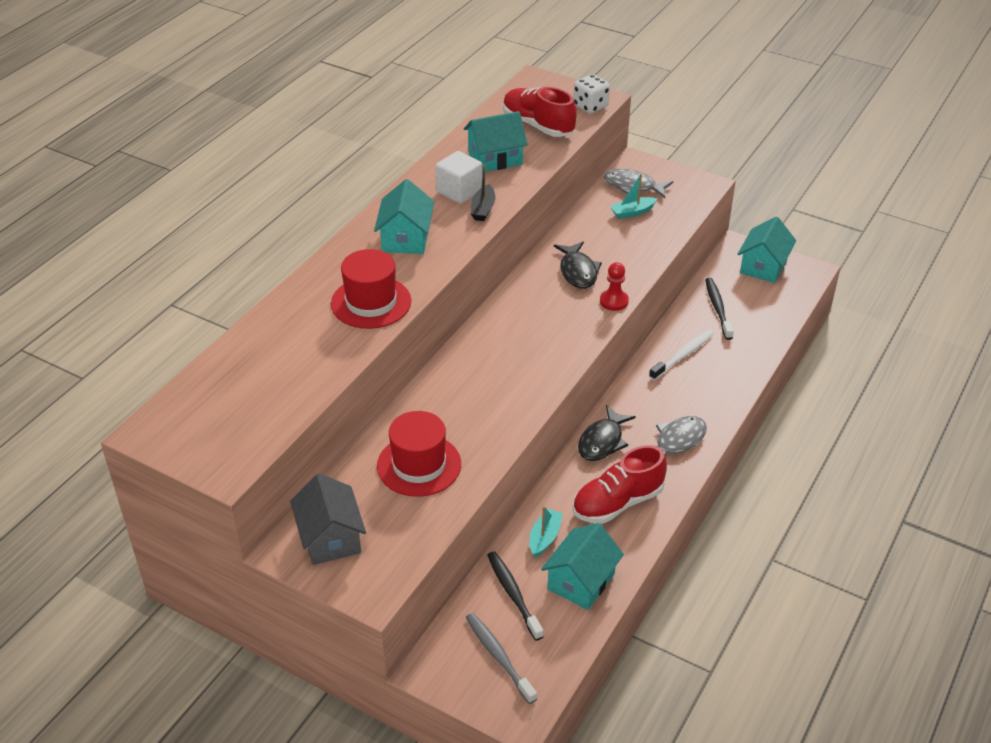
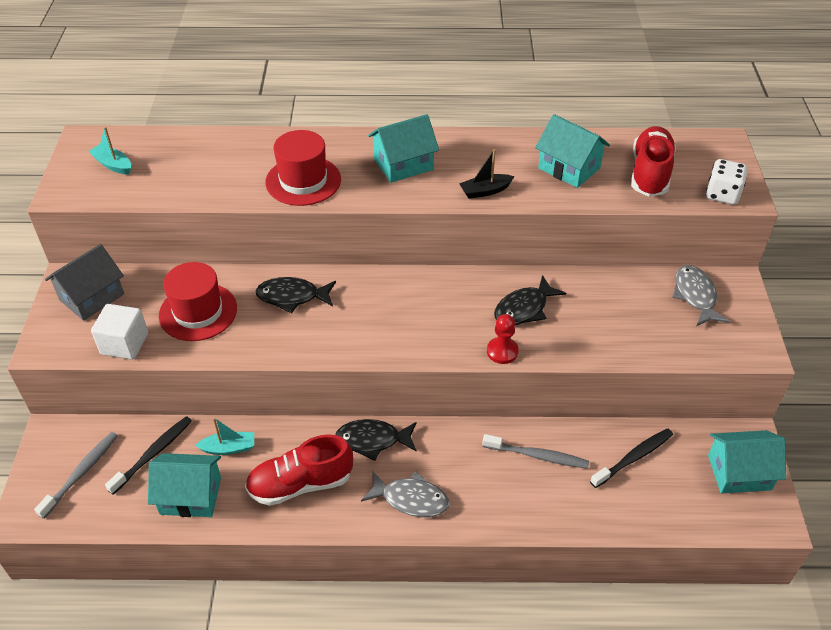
camera: 60 degrees right, 5 degrees up
white cube [435,151,482,204] -> white cube moved to [91,304,148,360]
red shoe [572,445,667,523] -> red shoe turned 45 degrees counterclockwise [245,435,353,506]
turquoise boat [610,174,658,219] -> turquoise boat moved to [88,127,131,175]
white toothbrush [649,330,714,380] -> grey toothbrush [482,434,589,469]
none -> black fish [256,277,336,313]

